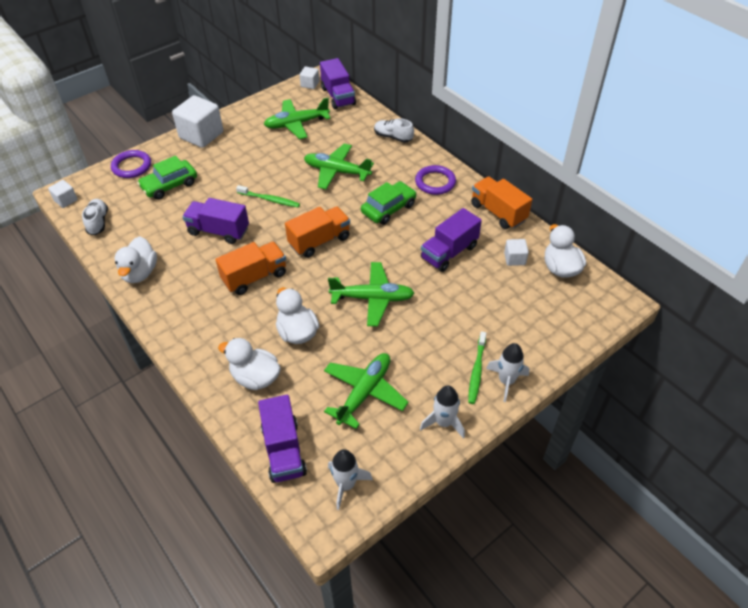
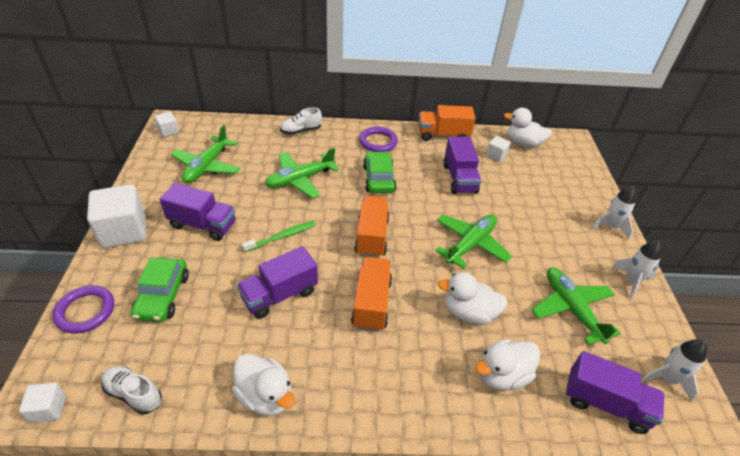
camera: 55 degrees left, 5 degrees down
purple truck [320,58,356,109] -> purple truck moved to [160,183,236,241]
green toothbrush [468,331,486,404] -> none

